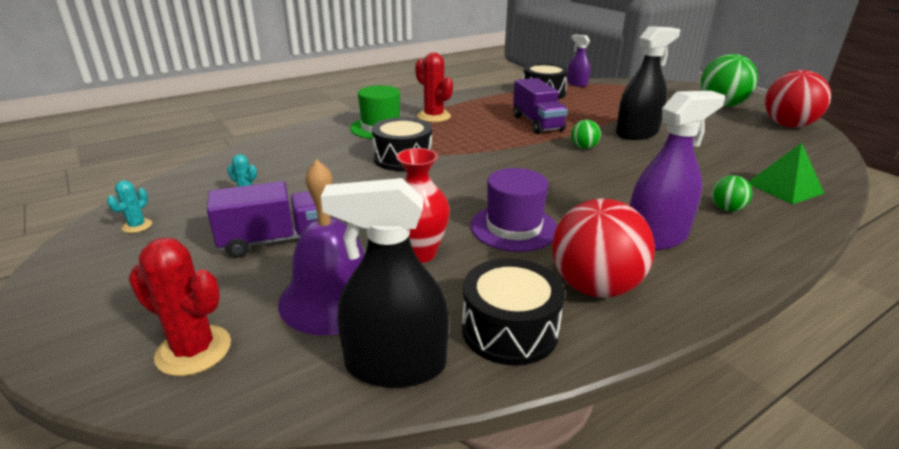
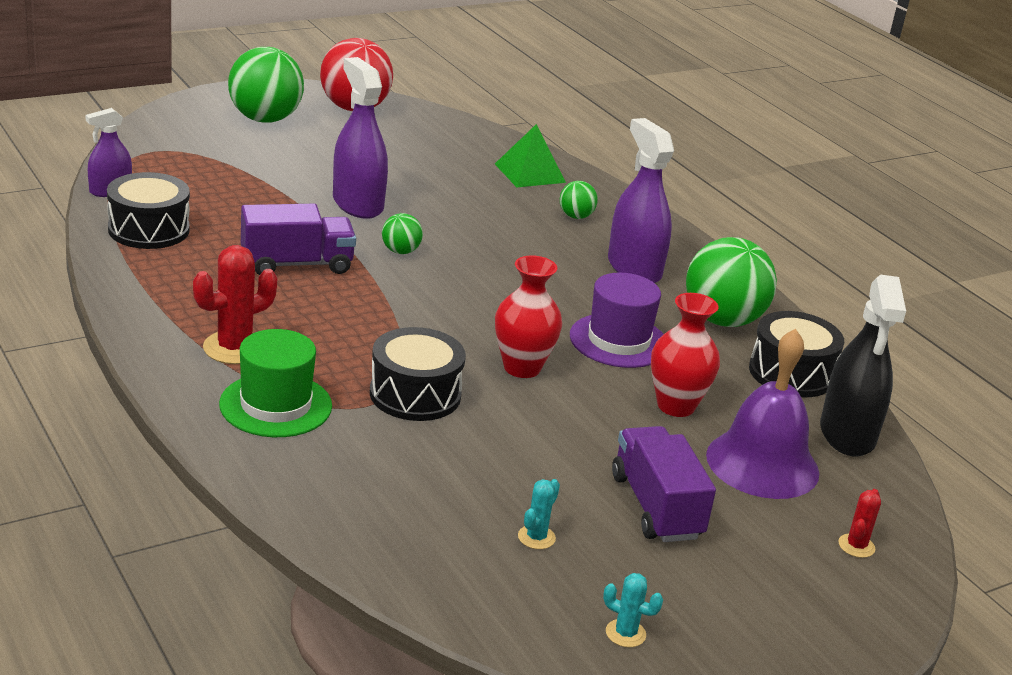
camera: 90 degrees left, 0 degrees up
red cactus [129,238,231,376] -> red cactus [838,489,881,558], size x0.53
red ball [552,199,655,298] -> green ball [686,237,777,327]
black spray bottle [616,26,680,140] -> purple spray bottle [333,57,388,219]
none -> red vase [495,255,562,378]

